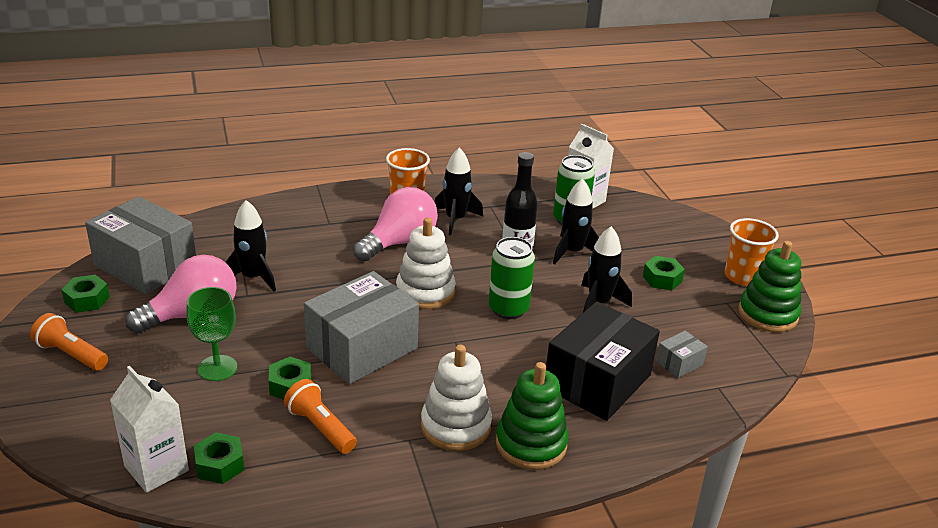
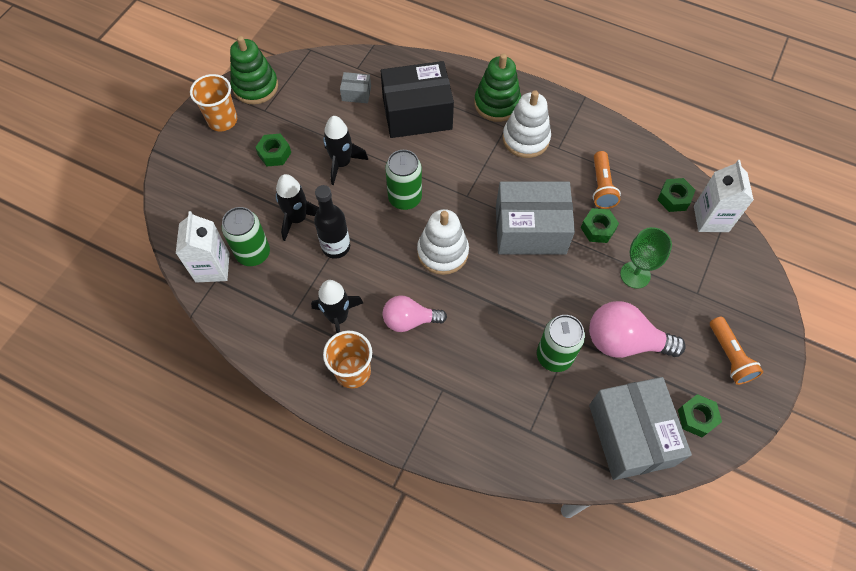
camera: 135 degrees left, 30 degrees up
black rocket [225,200,276,292] -> green can [537,315,585,372]
pink light bulb [353,187,438,261] -> pink light bulb [383,296,447,332], size x0.66

